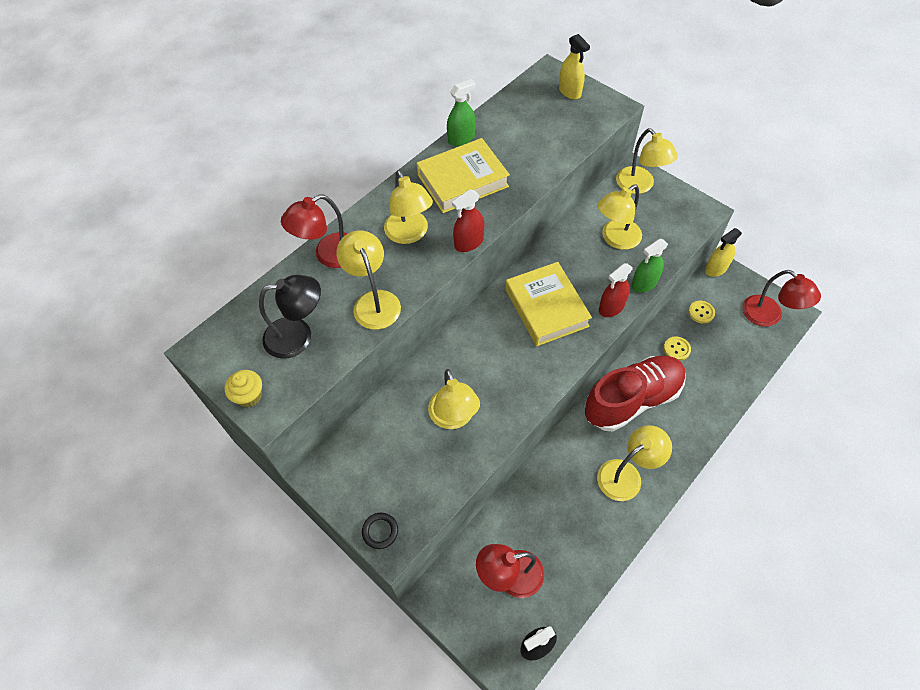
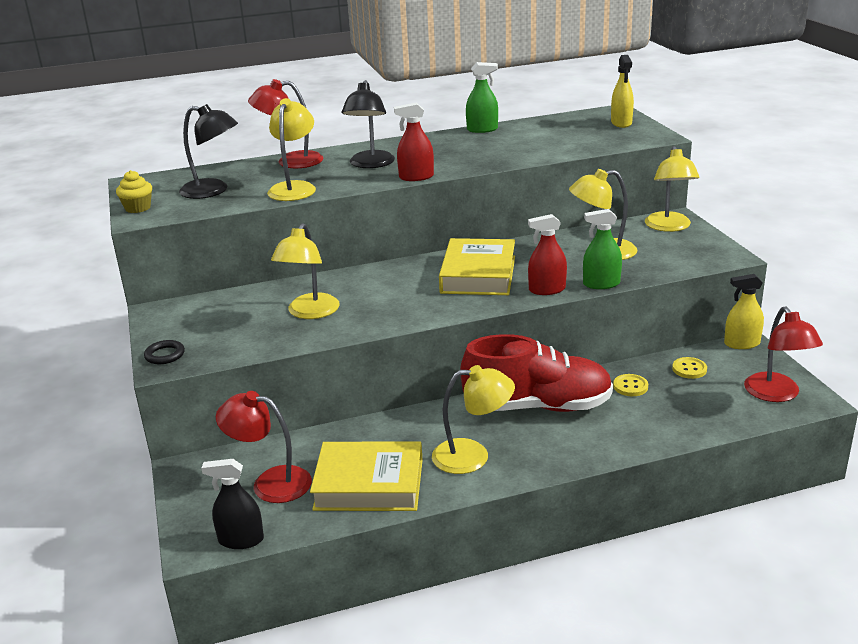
camera: 30 degrees right, 30 degrees down
yellow lamp [384,170,433,244] -> black lamp [342,80,395,168]
yellow book [417,138,510,213] -> yellow book moved to [310,441,423,511]

